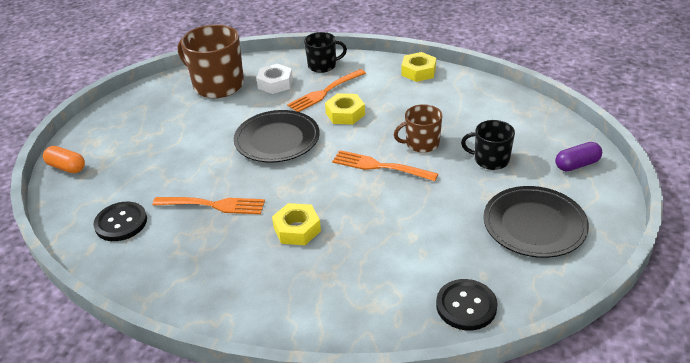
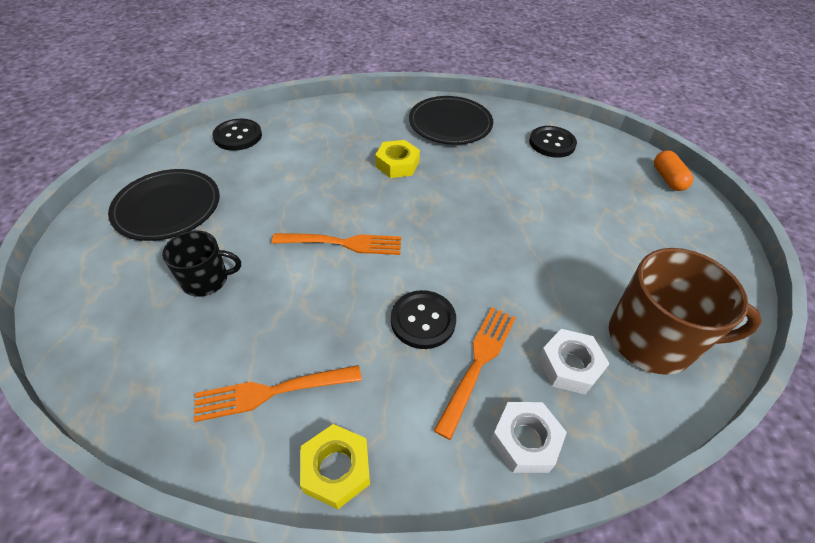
camera: 155 degrees right, 10 degrees up
orange capsule [43,146,85,173] -> orange capsule turned 75 degrees clockwise [654,150,693,191]
orange fork [152,197,265,214] -> orange fork moved to [194,365,362,422]
black plate [234,110,320,163] -> black plate moved to [409,96,493,145]
black mug [304,32,347,73] -> white nut [490,402,567,473]
yellow nut [325,93,365,125] -> black button [391,290,456,349]
brown mug [394,104,442,153] -> none
purple capsule [555,142,602,172] -> none

